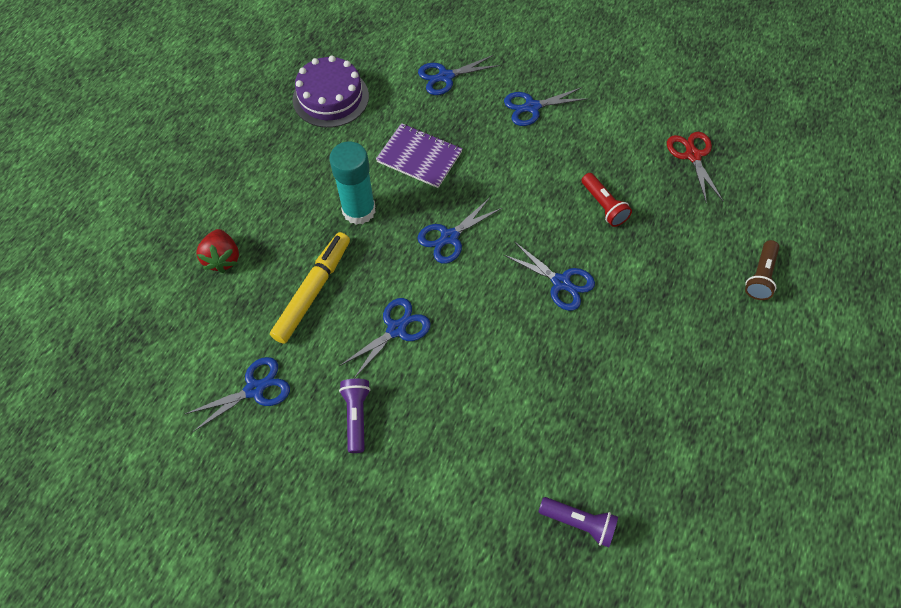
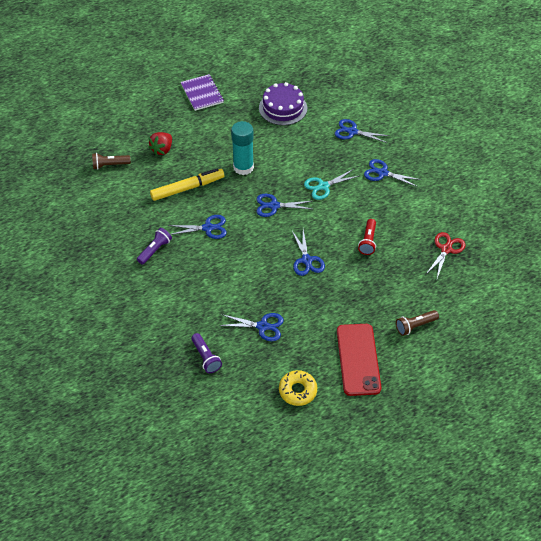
camera: 40 degrees right, 10 degrees down
blue scissors [185,357,290,432] -> blue scissors moved to [219,313,284,341]
purple notebook [376,123,462,188] -> purple notebook moved to [181,74,224,111]
none -> brown flashlight [92,153,131,170]
none -> yellow donut [279,370,317,406]
none -> turquoise scissors [304,169,359,200]
none -> red phone [337,324,381,396]

